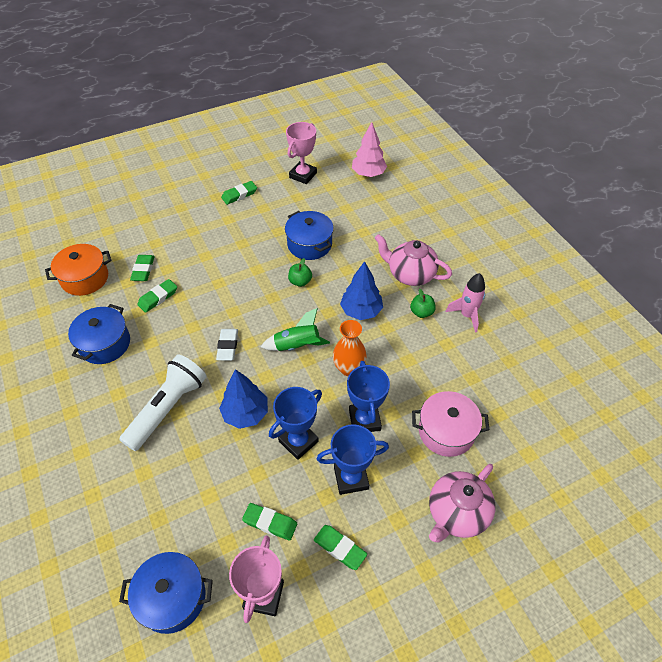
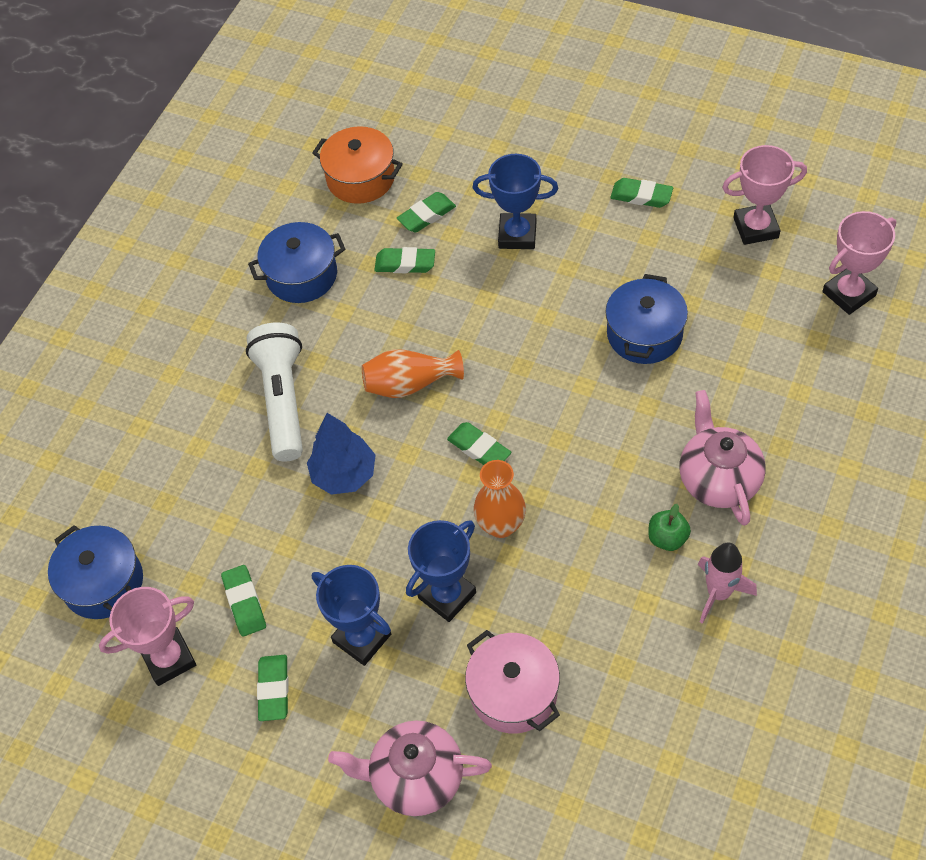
camera: 55 degrees right, 5 degrees up
white flashlight [119,354,206,451] -> white flashlight turned 90 degrees counterclockwise [246,323,303,462]
white eraser [216,329,238,361] -> orange vase [362,349,464,398]
green rocket [261,308,330,351] -> green eraser [447,422,511,465]
blue trophy [269,387,322,460] -> blue trophy moved to [473,154,558,249]
green apple [288,258,312,287] -> none
blue tree [340,261,383,320] -> none
pink tree [352,122,387,177] -> pink trophy [822,211,896,315]

